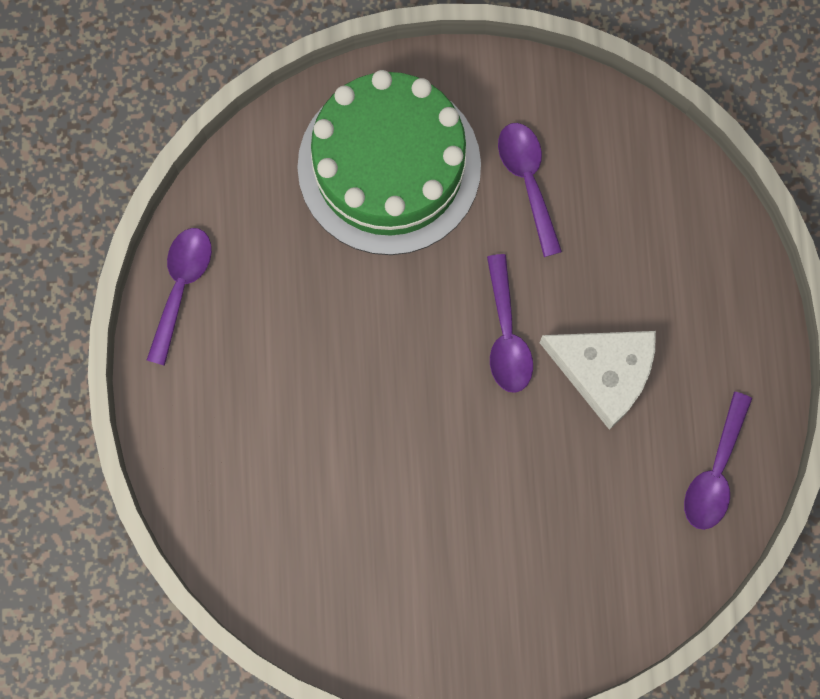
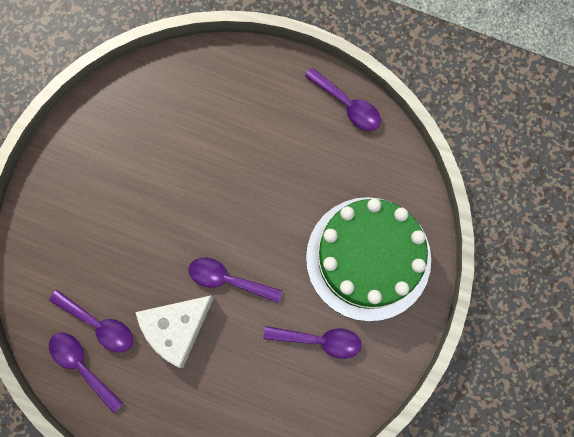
camera: 115 degrees right, 0 degrees up
none -> purple spoon [49,290,133,353]

